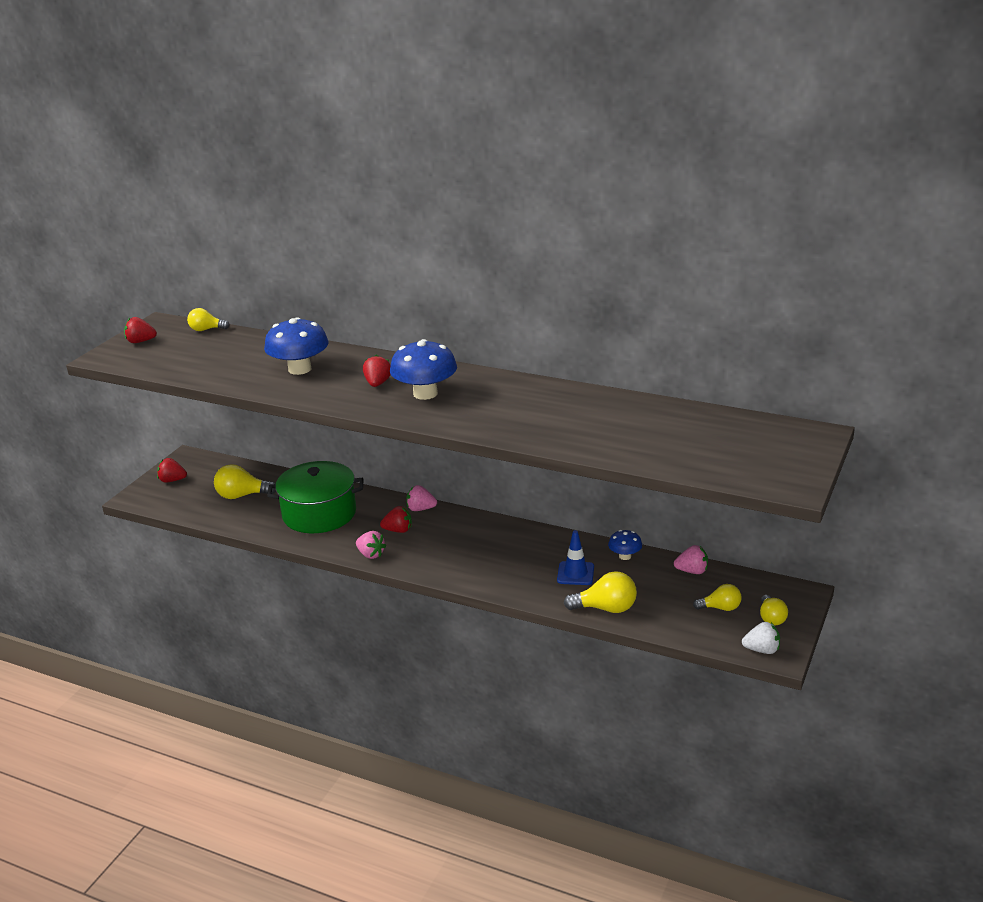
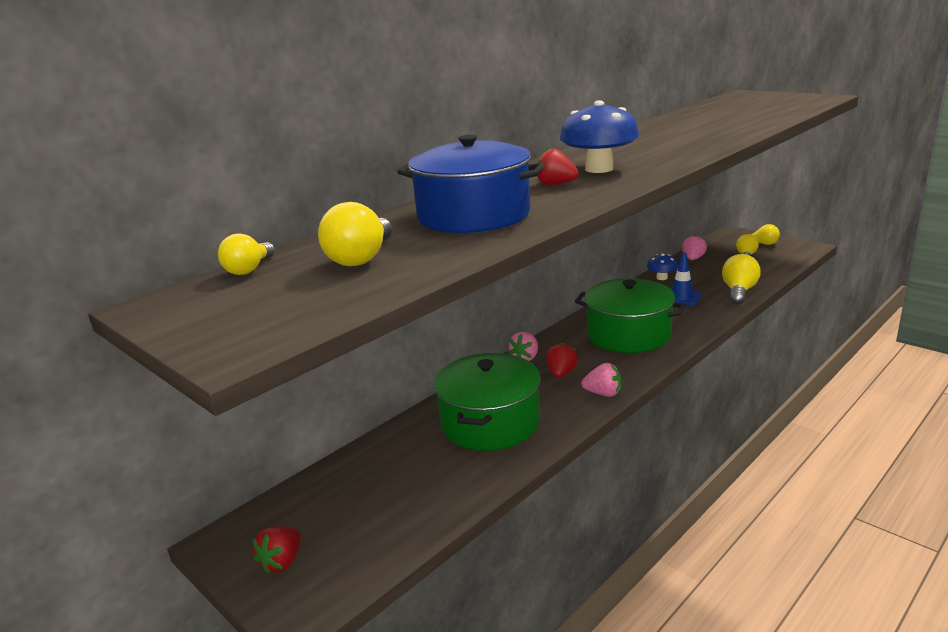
camera: 70 degrees left, 5 degrees down
red strawberry [124,317,157,343] -> none
yellow light bulb [214,464,276,499] -> yellow light bulb moved to [318,202,392,266]
blue mushroom [264,317,329,375] -> blue pot [397,135,545,233]
pink strawberry [356,531,386,559] -> pink strawberry turned 45 degrees clockwise [581,363,621,397]
white strawberry [742,622,780,654] -> none
none -> green pot [575,278,686,353]

